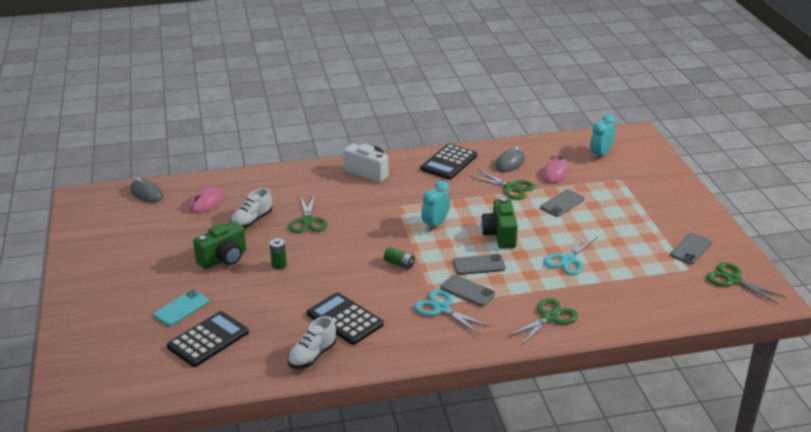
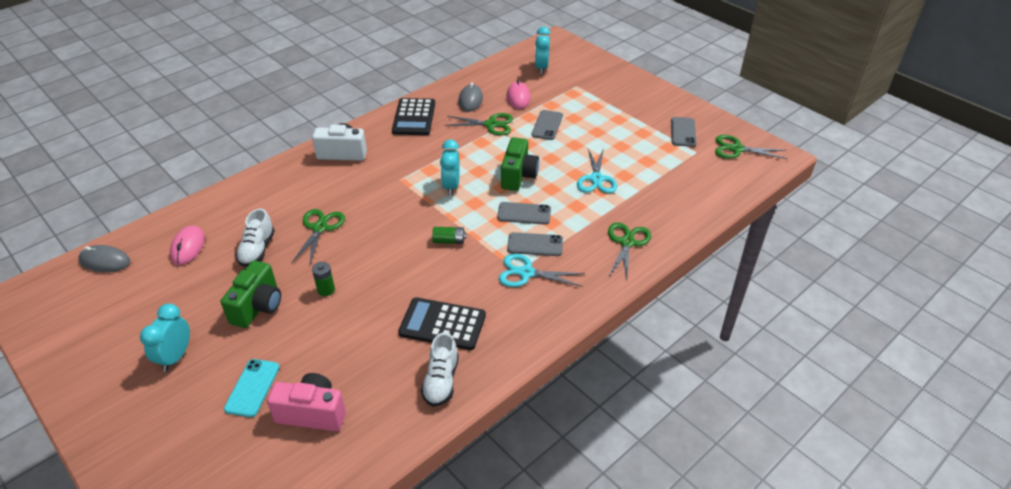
camera: 30 degrees left, 10 degrees up
black calculator [167,311,249,367] -> pink camera [267,373,346,431]
green scissors [289,194,327,233] -> green scissors turned 135 degrees counterclockwise [291,209,345,267]
grey phone [453,254,506,275] -> grey phone turned 45 degrees clockwise [497,202,551,225]
green camera [481,198,518,249] -> green camera turned 135 degrees counterclockwise [501,137,539,191]
none -> turquoise clock [140,303,190,372]

